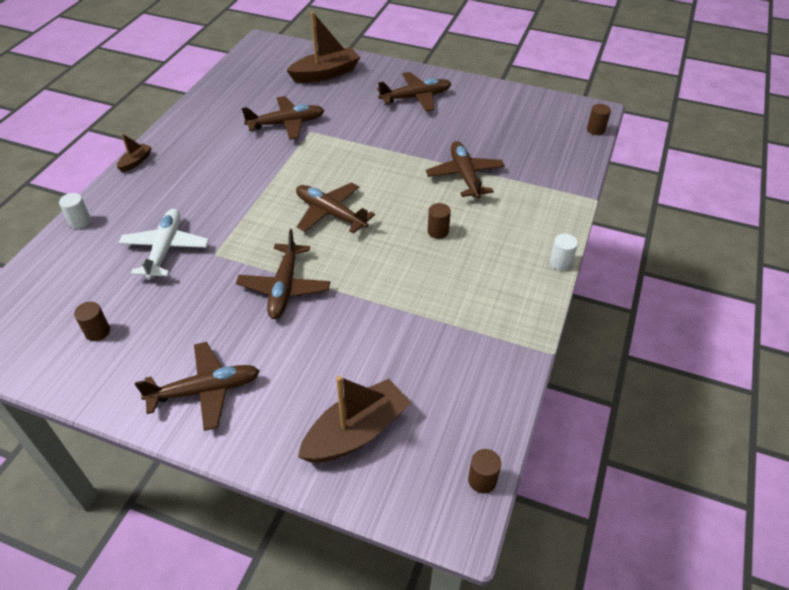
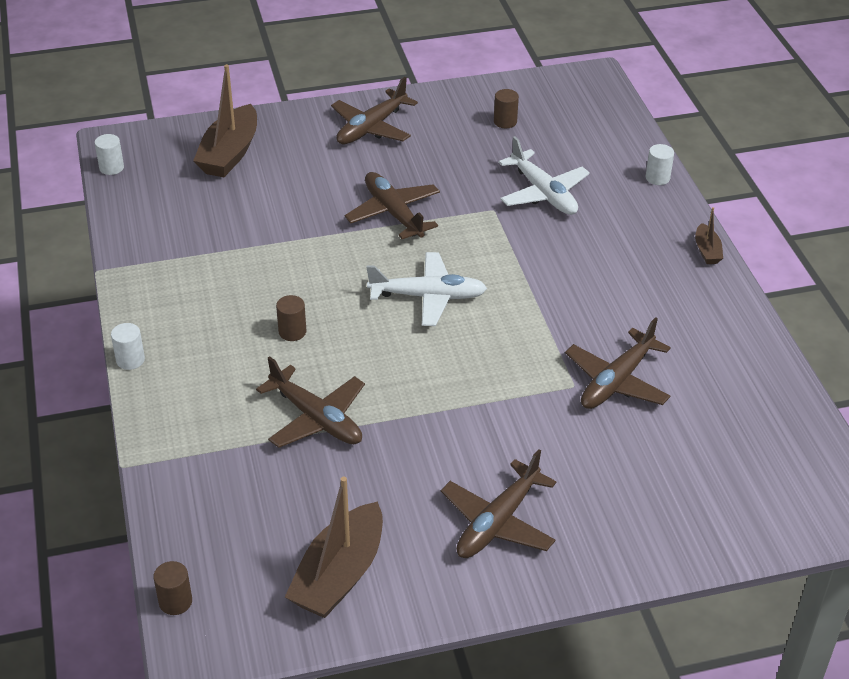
camera: 145 degrees right, 5 degrees down
brown boat [286,11,361,83] -> brown boat moved to [285,477,383,618]
brown plane [296,182,375,234] -> white plane [367,252,487,326]
brown cylinder [468,449,501,493] -> white cylinder [95,134,124,175]

